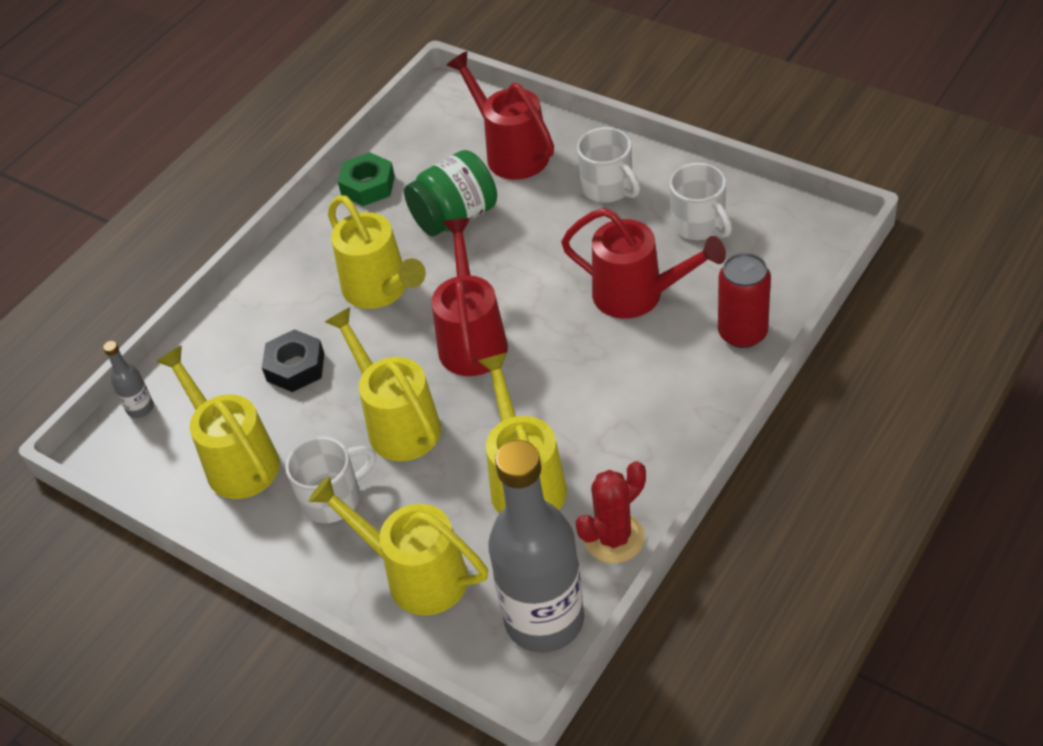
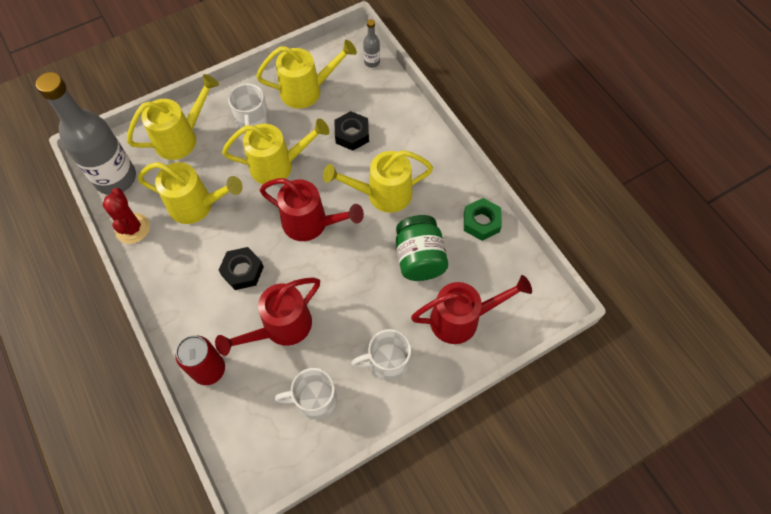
camera: 110 degrees right, 15 degrees up
none -> black nut [219,247,264,290]

